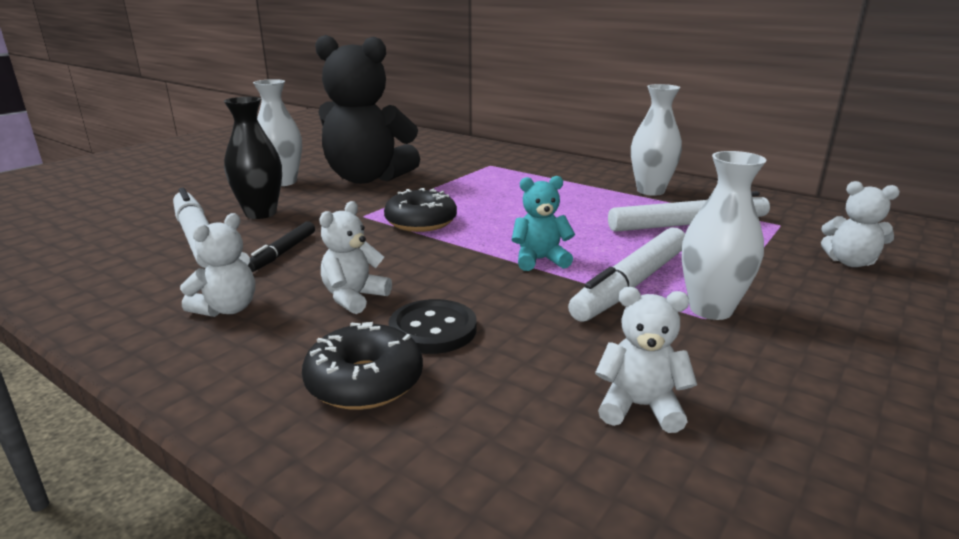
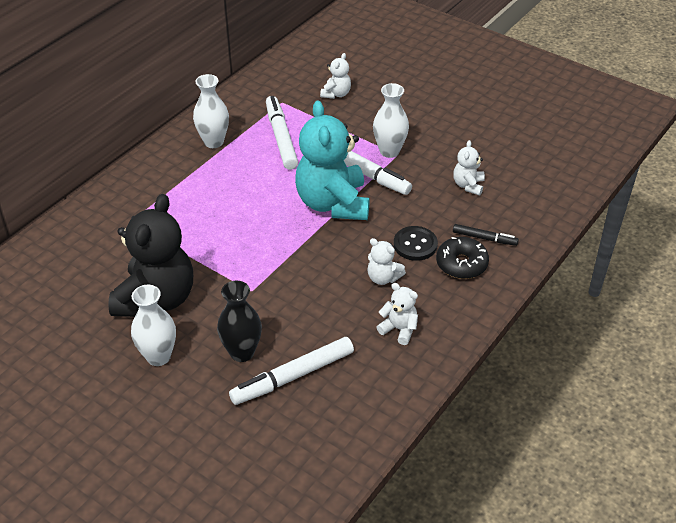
camera: 90 degrees left, 20 degrees up
black marker [249,221,315,272] -> black marker moved to [453,224,519,246]
black donut [384,188,457,232] -> none
turquoise teddy bear [512,176,575,271] -> turquoise teddy bear [295,100,370,220], size x2.23

